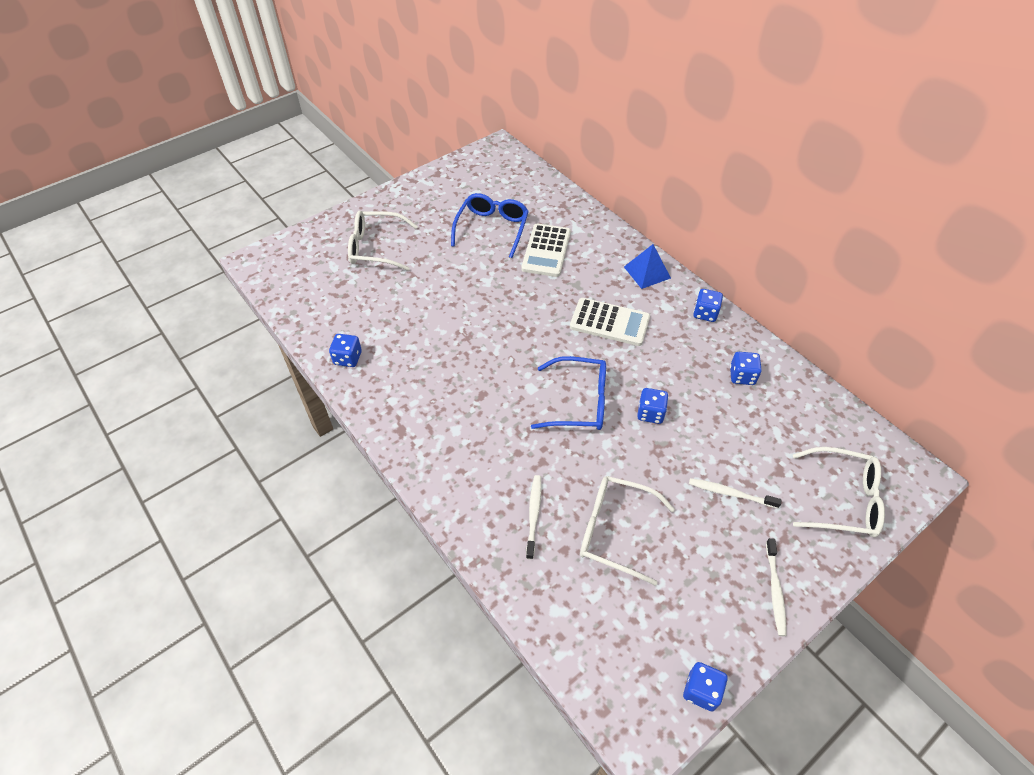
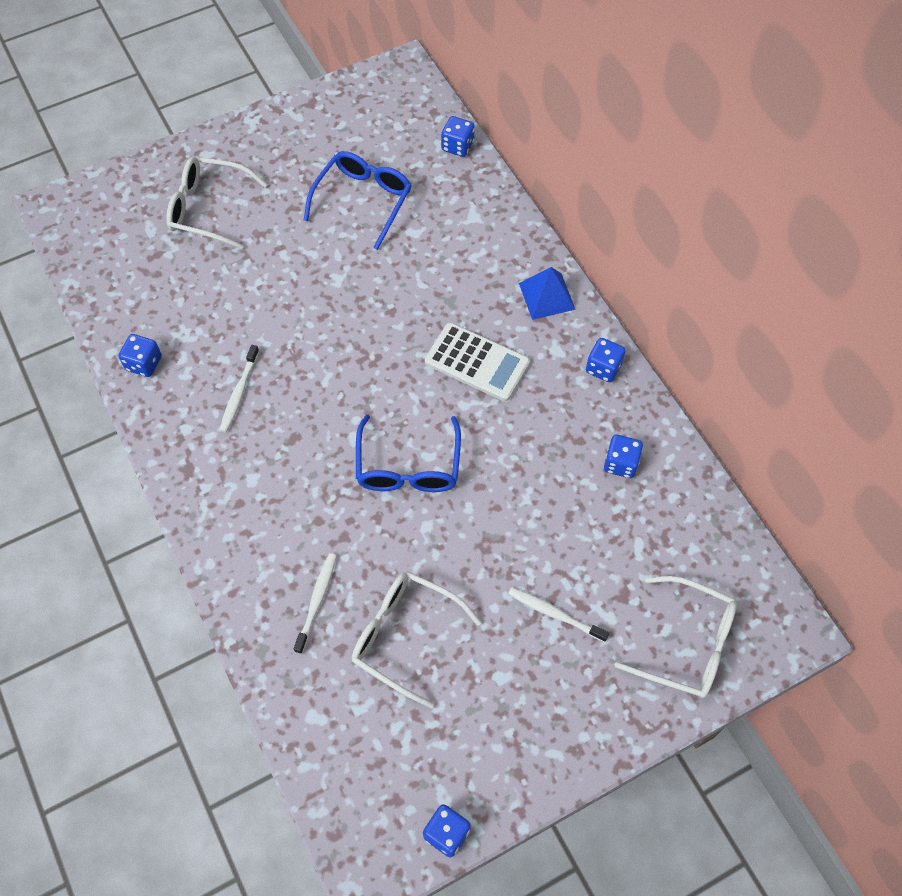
camera: 10 degrees right, 10 degrees up
white calculator [522,223,571,277] -> none
blue glasses [531,356,606,430] -> blue glasses turned 75 degrees clockwise [356,415,461,492]
blue dice [637,388,668,424] -> blue dice moved to [441,116,474,157]
white toothbrush [766,538,787,636] -> white toothbrush moved to [219,345,259,433]

